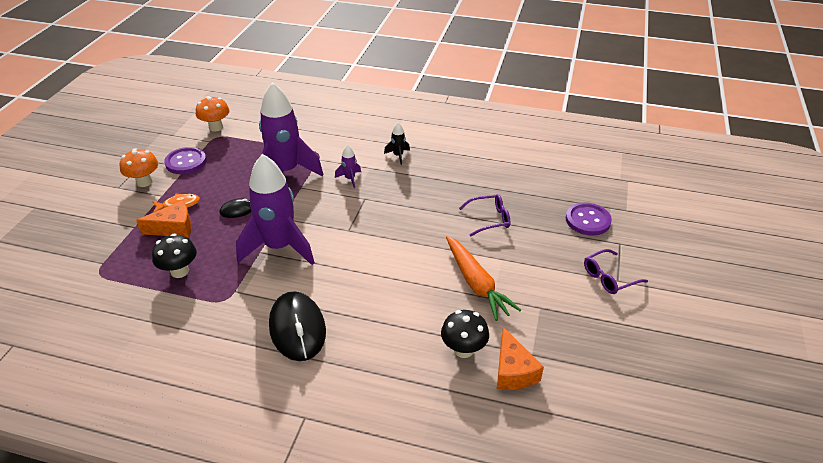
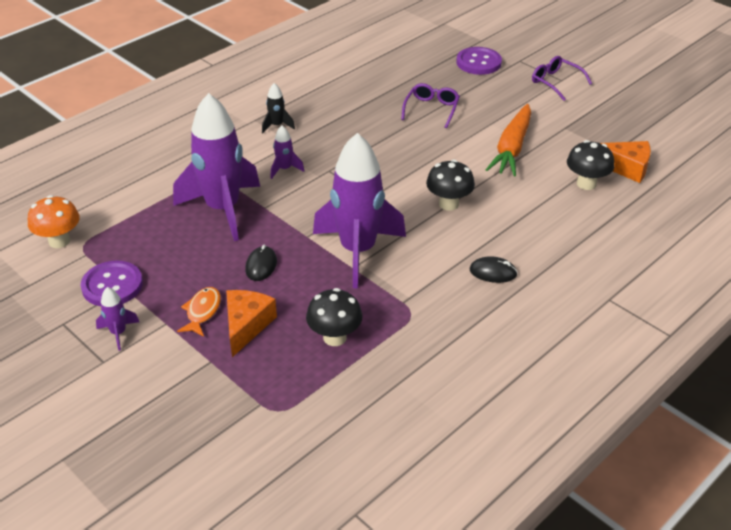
camera: 60 degrees left, 0 degrees up
orange mushroom [120,148,158,187] -> purple rocket [96,287,139,351]
black mouse [269,291,326,361] -> black mouse [469,256,518,283], size x0.49
orange carrot [446,236,521,321] -> orange carrot turned 105 degrees clockwise [486,104,531,176]
purple glasses [584,249,648,294] -> purple glasses turned 135 degrees clockwise [532,56,592,101]
none -> black mushroom [426,160,475,211]

